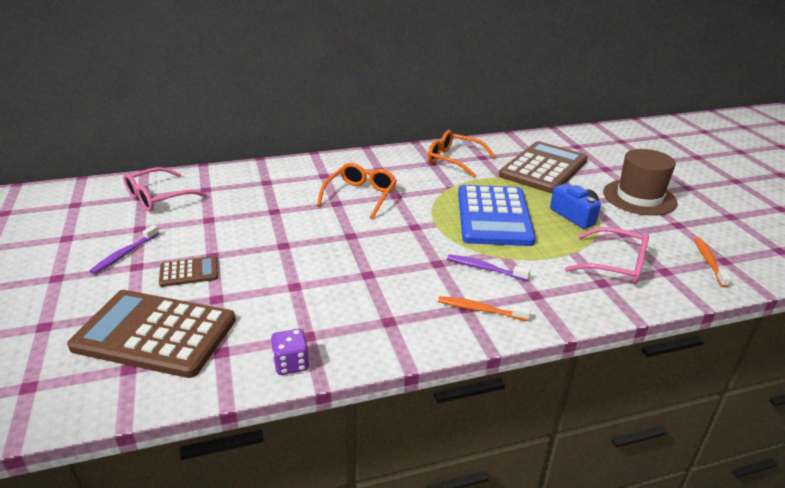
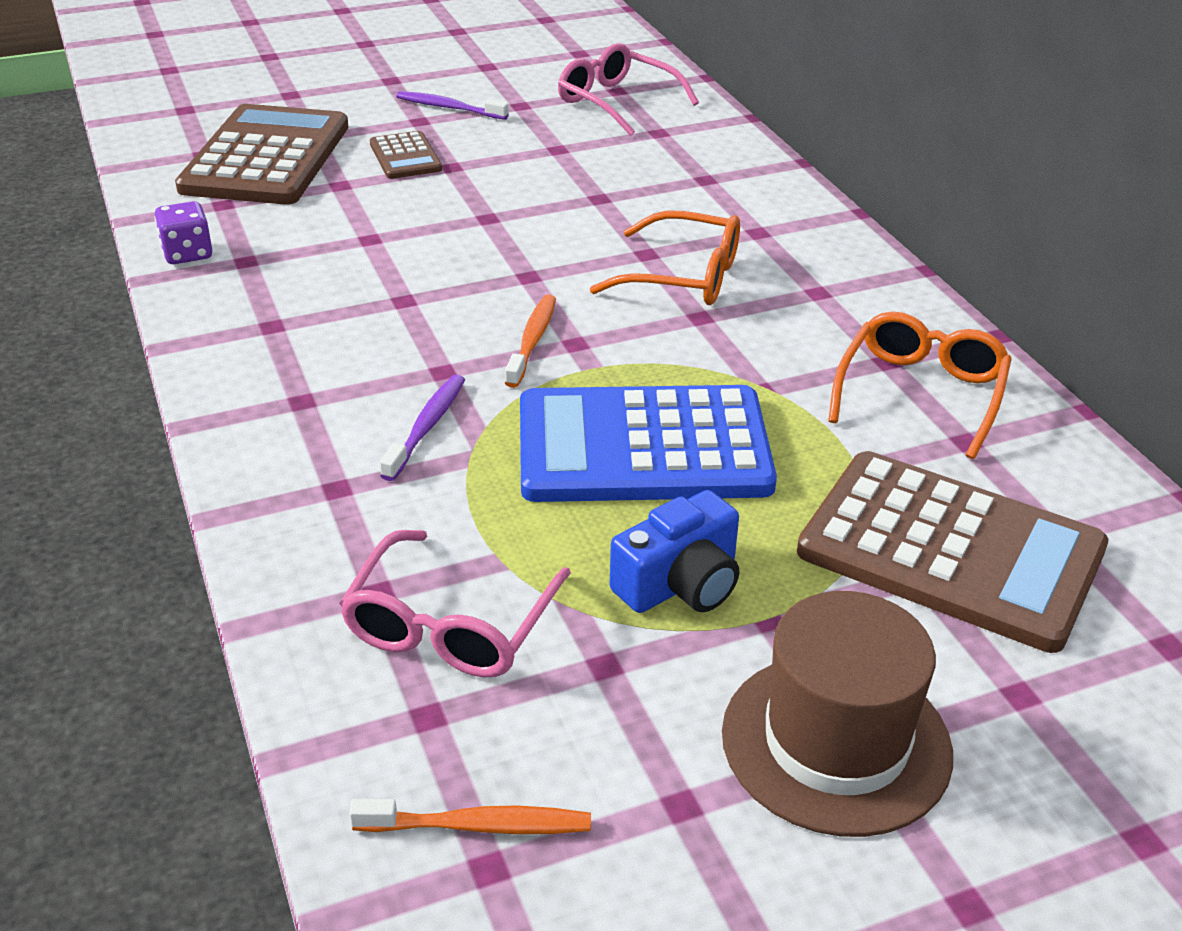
camera: 85 degrees right, 5 degrees up
orange toothbrush [438,296,531,321] -> orange toothbrush moved to [505,294,556,388]

